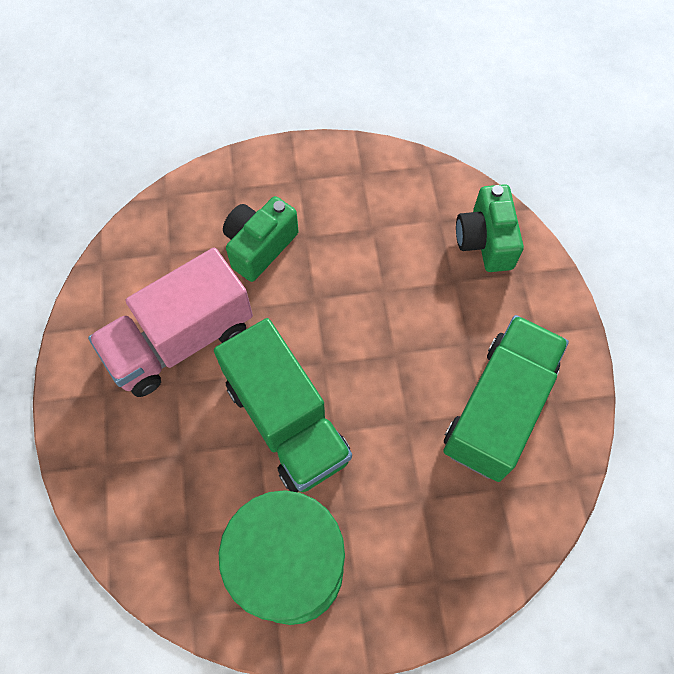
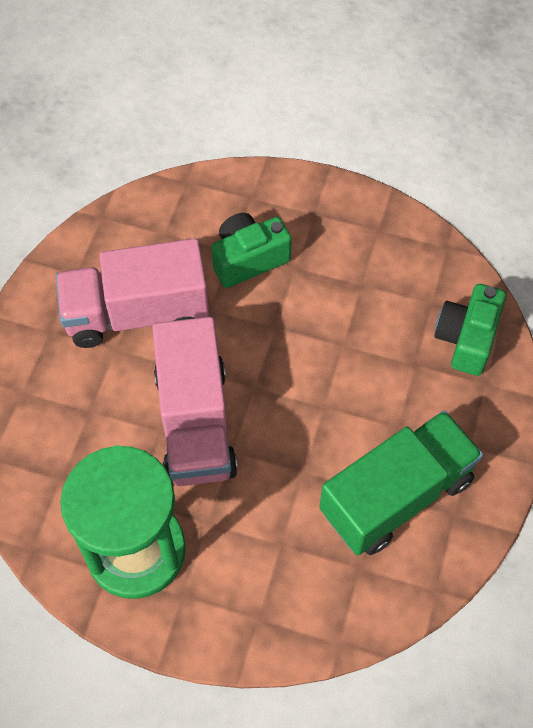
camera: 25 degrees right, 5 degrees down
green truck [214,318,352,492] -> pink truck [152,317,238,486]

